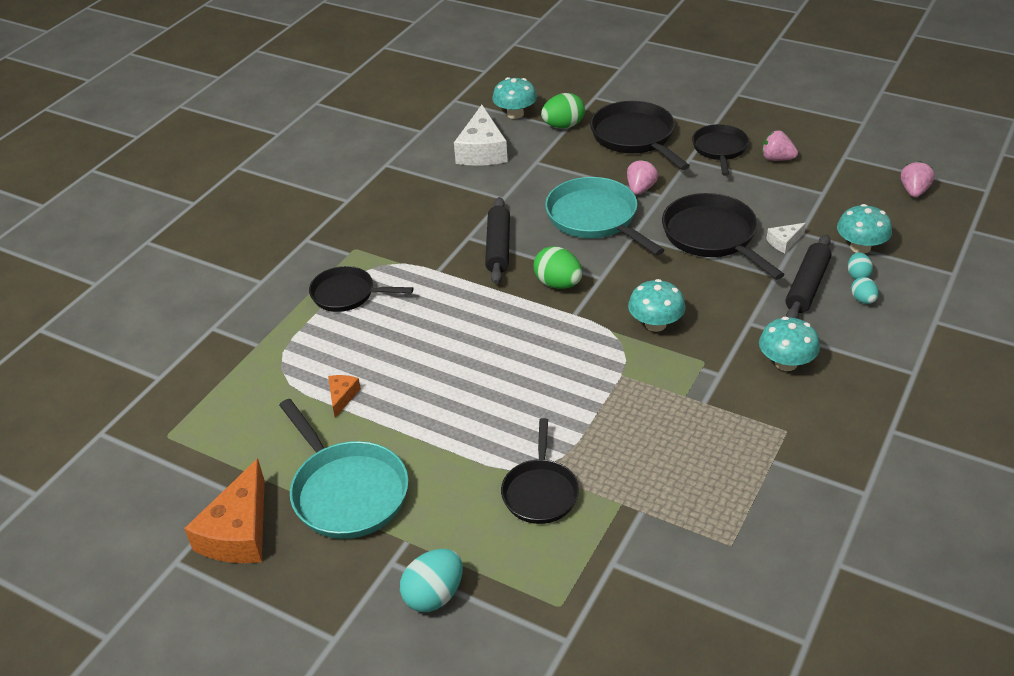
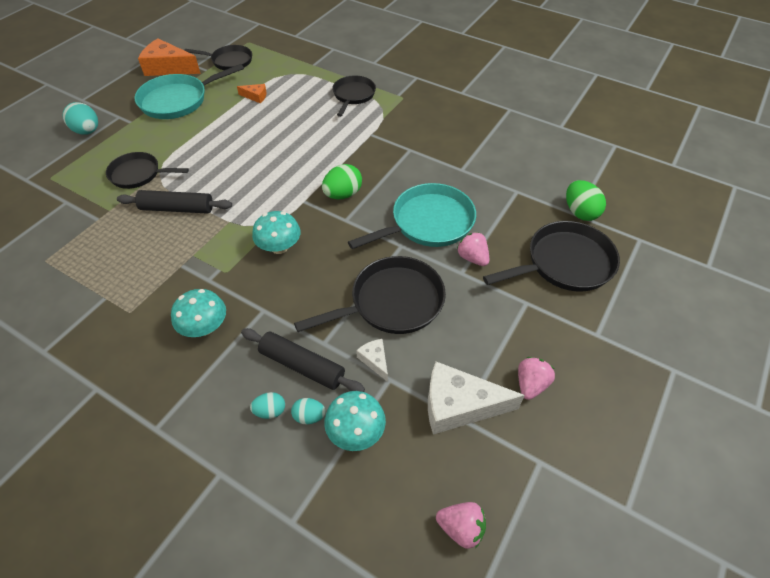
camera: 90 degrees right, 10 degrees up
white cheese [454,105,508,166] -> white cheese moved to [428,361,525,435]
black rolling pin [485,197,510,284] -> black rolling pin moved to [117,190,232,214]
turquoise mushroom [492,77,537,119] -> none
pink strawberry [627,160,658,195] -> pink strawberry turned 150 degrees counterclockwise [457,232,489,266]
black pan [692,124,749,176] -> black pan moved to [184,45,252,70]

